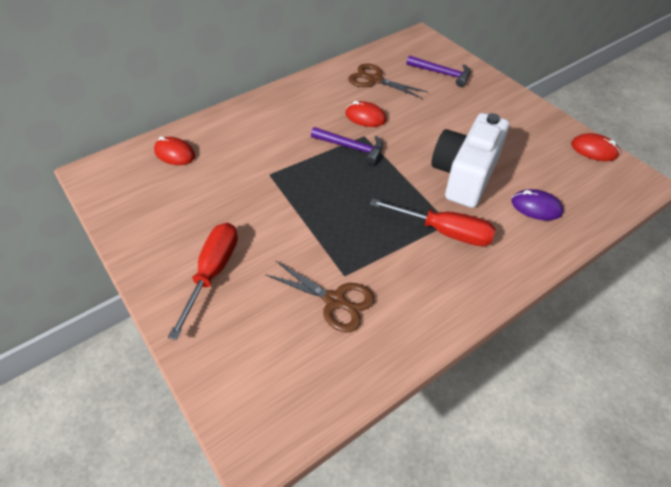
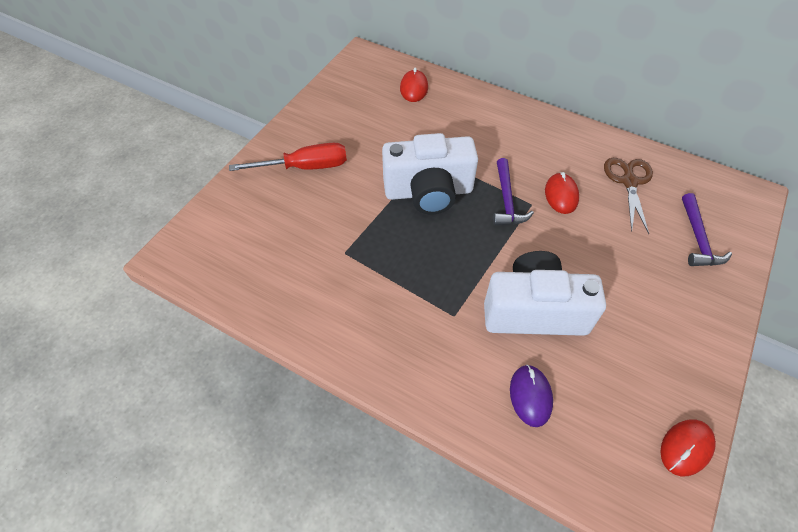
camera: 65 degrees right, 5 degrees up
brown scissors [265,261,375,333] -> none
red screwdriver [370,199,496,246] -> none
red mouse [571,133,620,161] -> red mouse turned 45 degrees clockwise [660,419,716,476]
none -> white camera [382,133,478,214]

